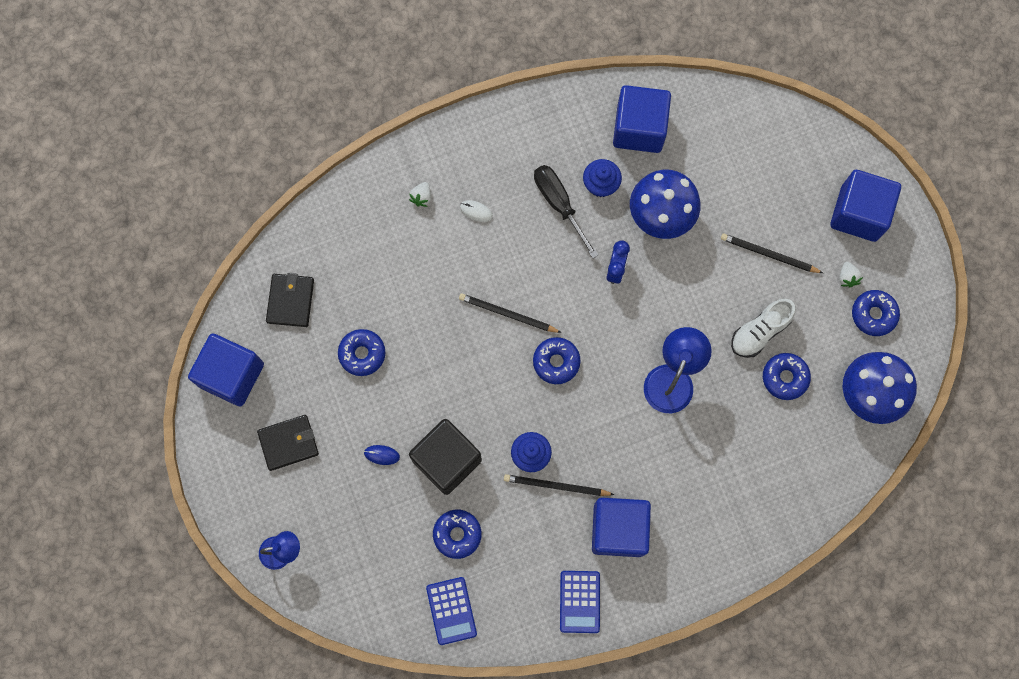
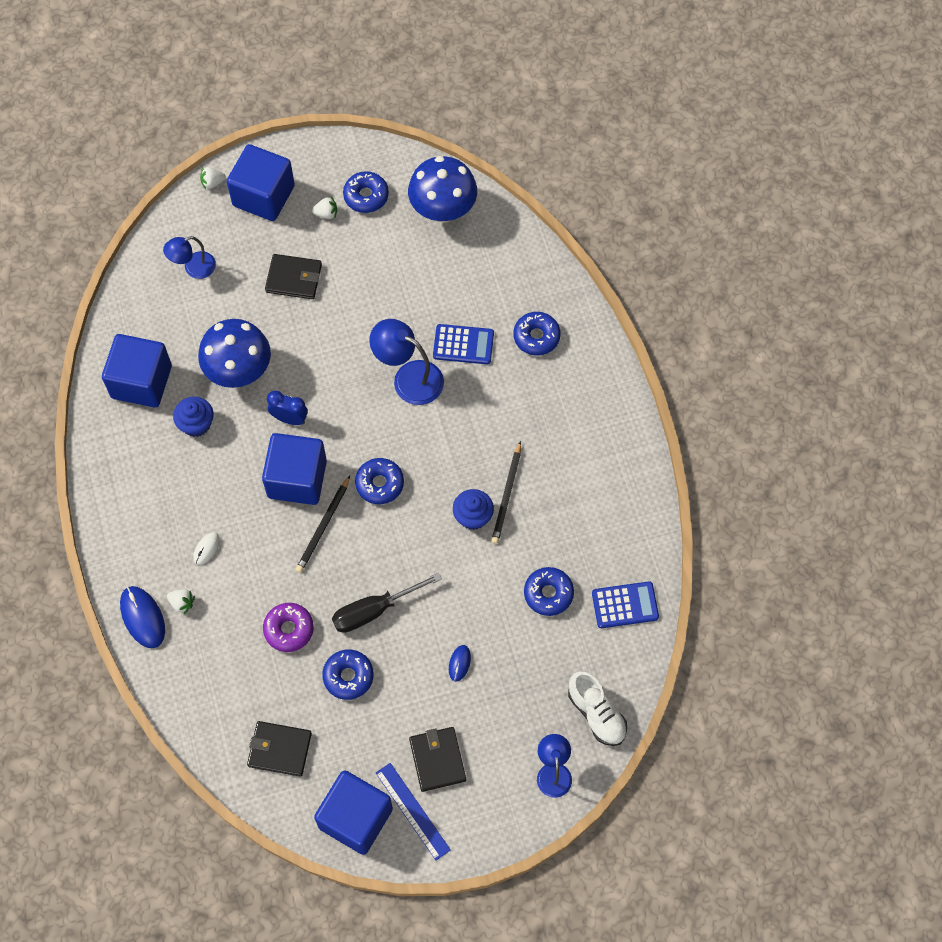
camera: 85 degrees left, 10 degrees down
black cube [409,419,482,495] -> none
black screwdriver [534,165,598,258] -> black screwdriver moved to [332,573,442,633]
blue calculator [560,571,600,633] -> blue calculator moved to [433,324,494,364]
blue cube [592,498,651,557] -> blue cube moved to [262,433,327,505]
black pencil [721,233,823,273] -> black wallet [265,254,322,299]
white shoe [731,299,796,358] -> white shoe moved to [568,672,627,746]
blue donut [763,353,811,400] -> blue donut moved to [513,312,561,356]
none -> blue mouse [120,586,165,648]
none -> blue lamp [163,236,216,279]
none -> white strawberry [200,167,226,189]
none -> purple donut [263,603,314,652]
none -> blue ruler [376,763,451,860]

